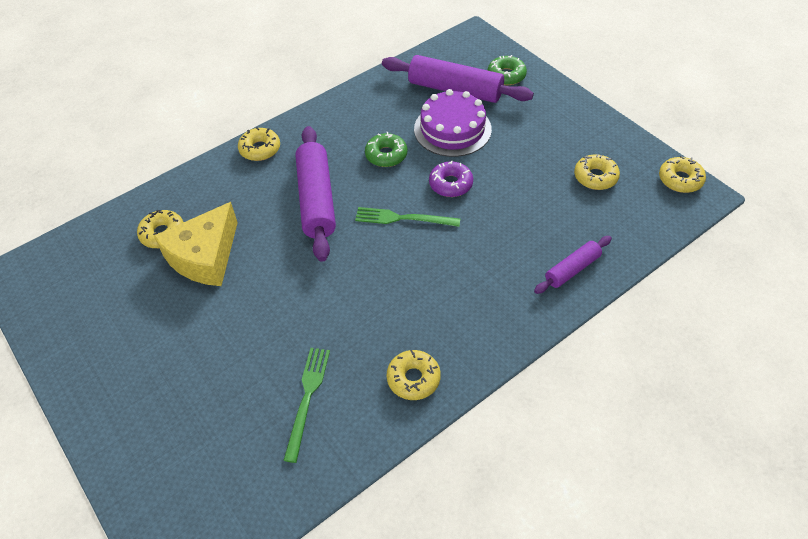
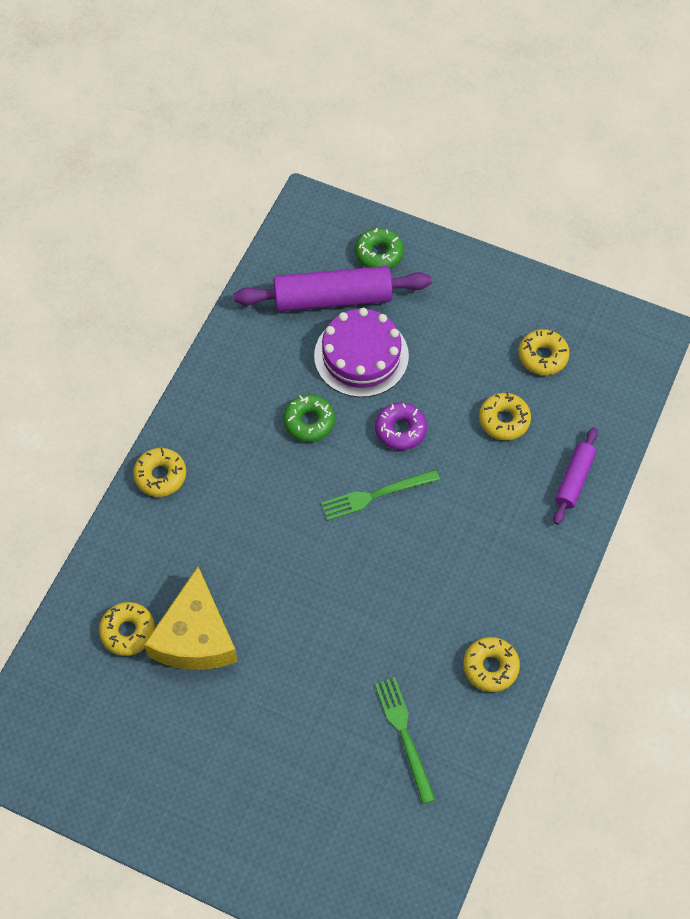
camera: 30 degrees left, 10 degrees up
purple rolling pin [295,126,336,262] -> none
yellow donut [659,156,706,193] -> yellow donut moved to [479,392,531,440]

